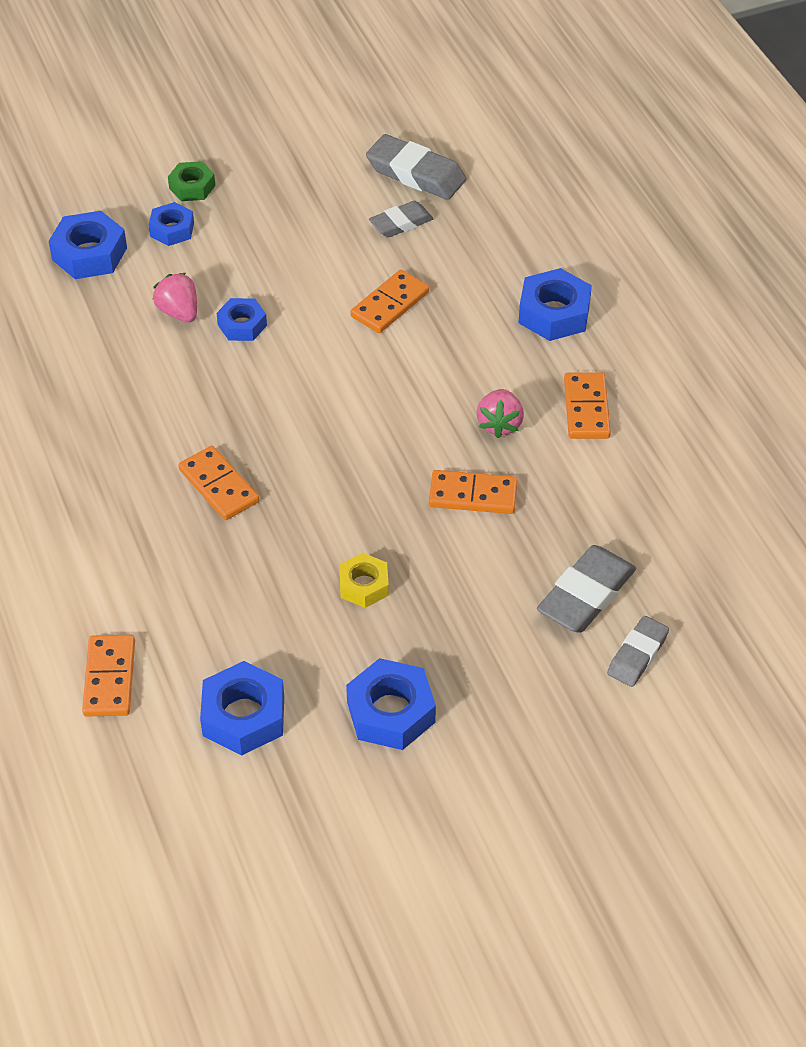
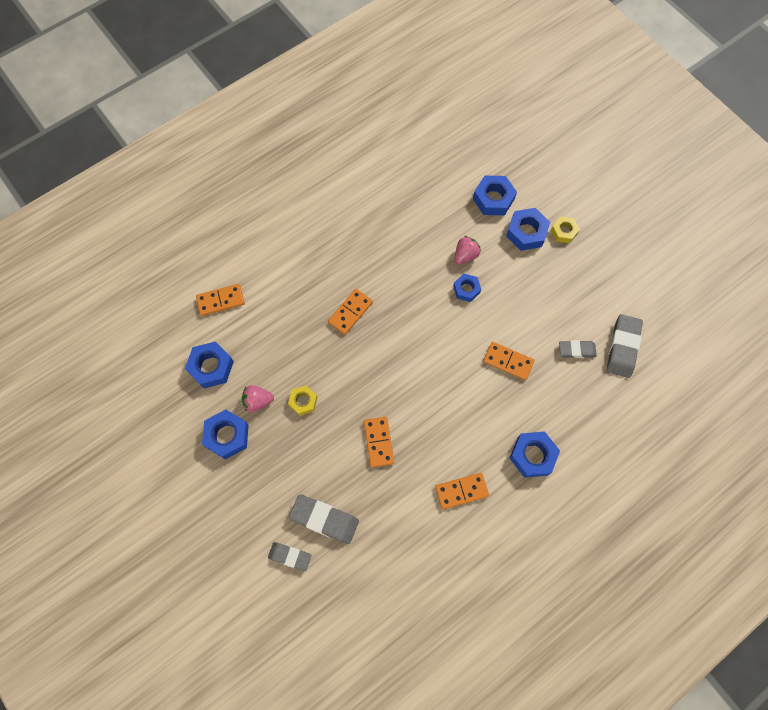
camera: 75 degrees right, 20 degrees up
blue nut [149,202,194,246] -> blue nut [506,208,550,251], size x1.58
green nut [168,161,215,201] -> yellow nut [551,216,580,243]
grey eraser [369,201,434,238] -> grey eraser turned 45 degrees counterclockwise [559,340,597,358]
pink strawberry [476,389,524,438] -> pink strawberry moved to [242,385,274,412]

